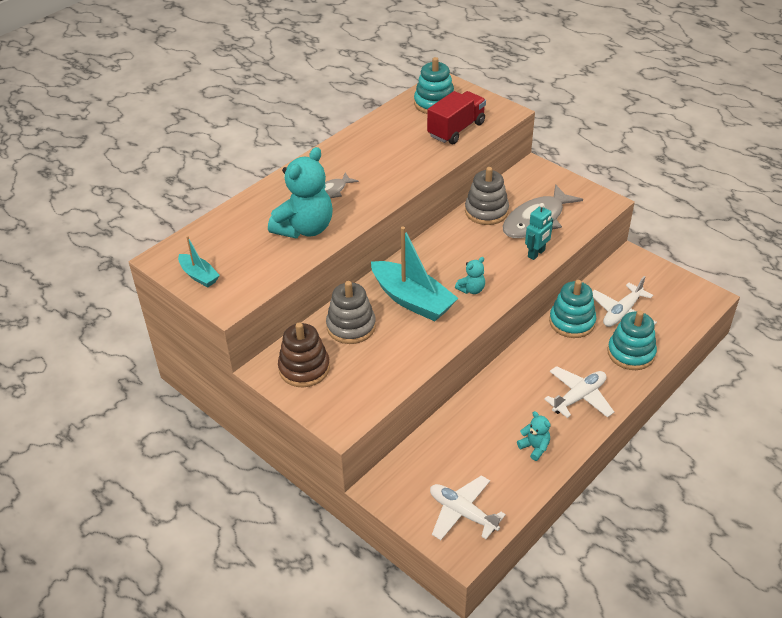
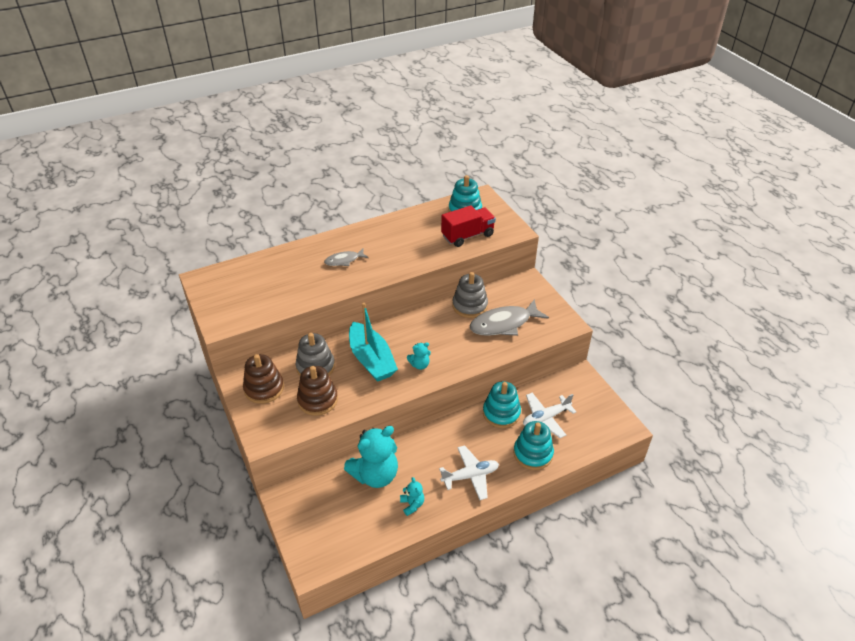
camera: 20 degrees right, 0 degrees up
turquoise boat [178,236,220,288] -> none
turquoise teddy bear [268,147,333,239] -> turquoise teddy bear moved to [344,426,398,488]
white plane [430,475,506,540] -> none
turquoise robot [525,203,553,260] -> none
none -> brown stacking toy [297,366,338,416]

